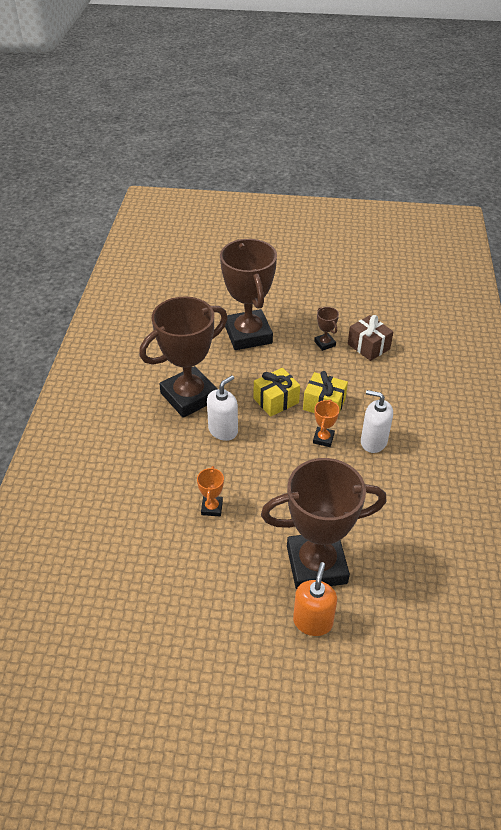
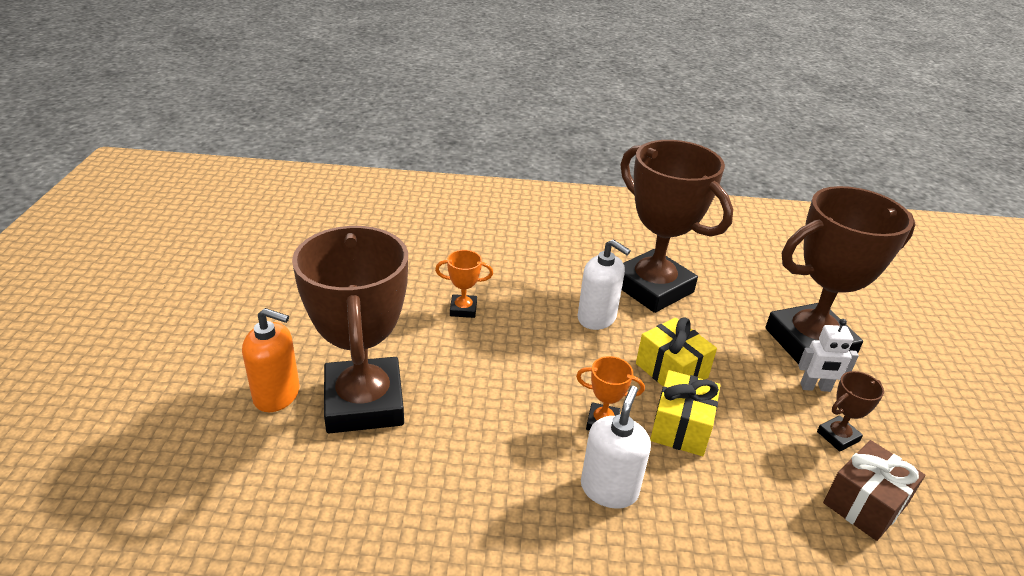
camera: 85 degrees right, 10 degrees down
none -> white robot [798,319,859,392]

